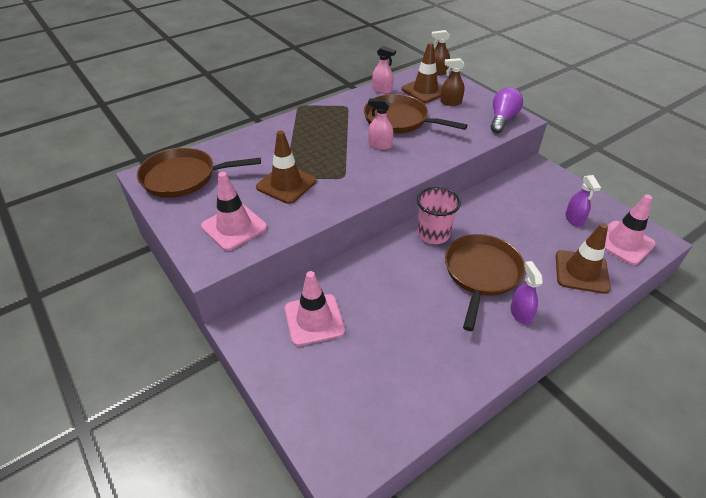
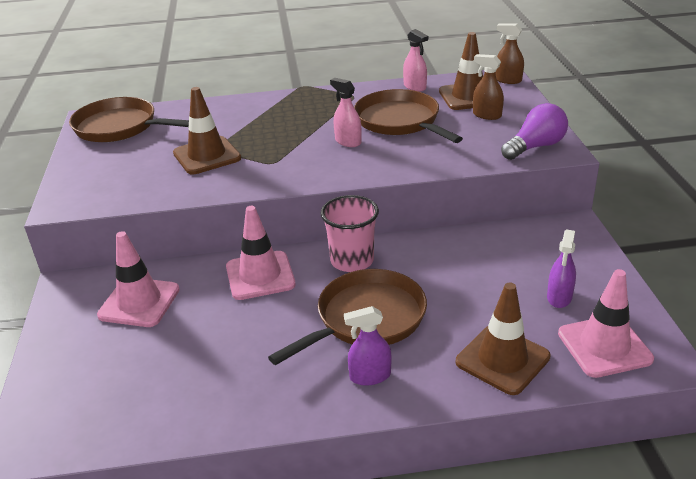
camera: 30 degrees right, 10 degrees down
pink traffic cone [201,172,267,251] -> pink traffic cone moved to [226,206,296,300]
purple spray bottle [510,261,543,325] -> purple spray bottle turned 120 degrees counterclockwise [344,306,392,386]

